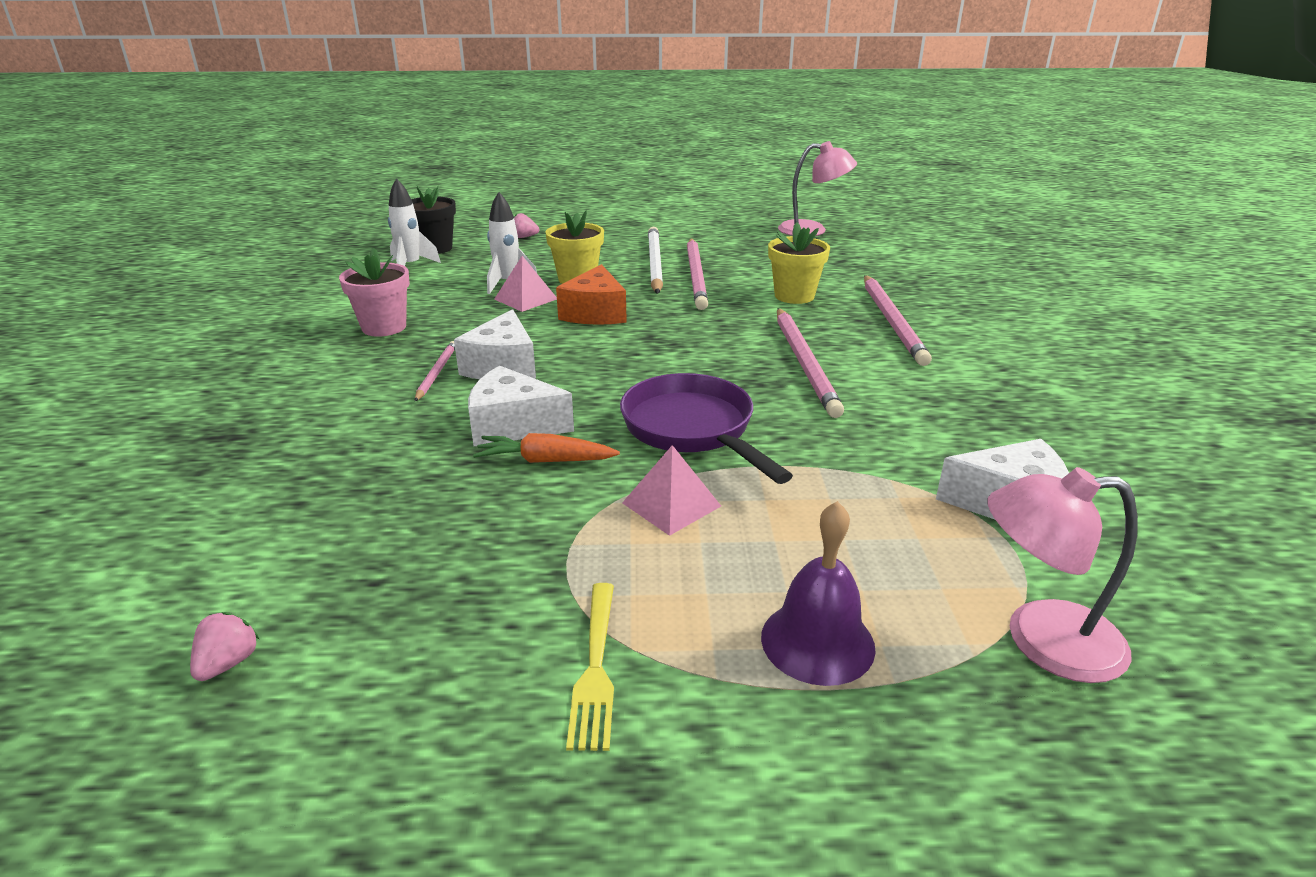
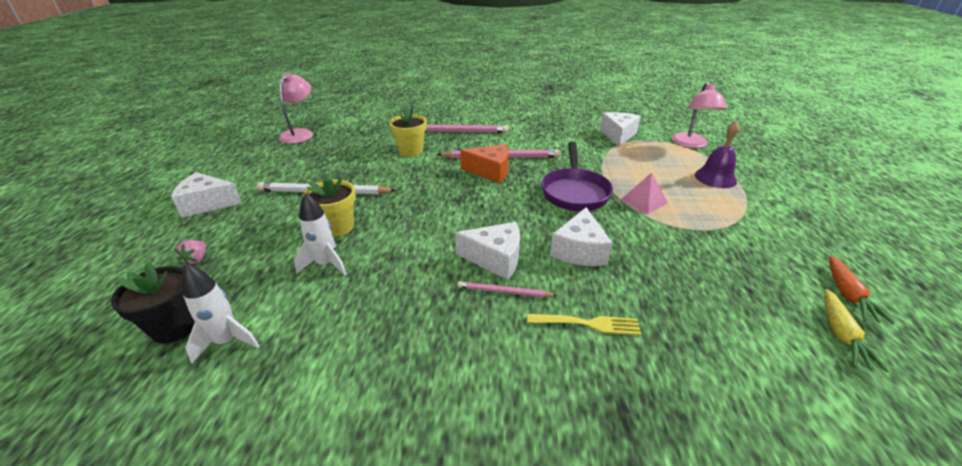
camera: 85 degrees left, 5 degrees up
pink strawberry [190,612,259,681] -> yellow carrot [824,289,889,372]
pink flower pot [339,248,410,337] -> none
orange carrot [473,433,620,463] -> orange carrot moved to [829,255,895,324]
pink pyramid [494,256,557,312] -> none
orange cheese [556,264,627,325] -> orange cheese moved to [460,144,509,183]
yellow fork [566,583,614,751] -> yellow fork moved to [527,314,641,335]
purple pan [620,373,793,484] -> purple pan turned 60 degrees counterclockwise [541,142,613,211]
pink pencil [687,238,708,310] -> none
none -> white cheese [171,172,242,218]

